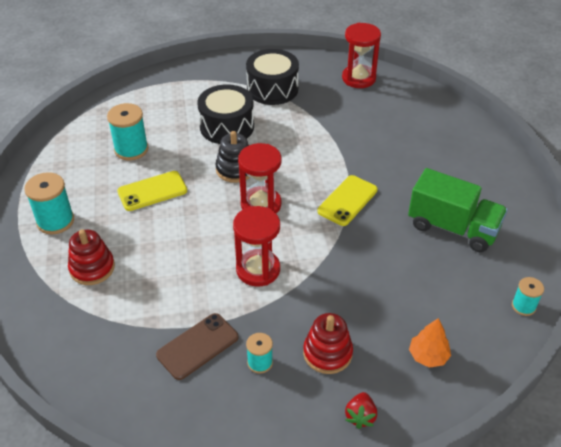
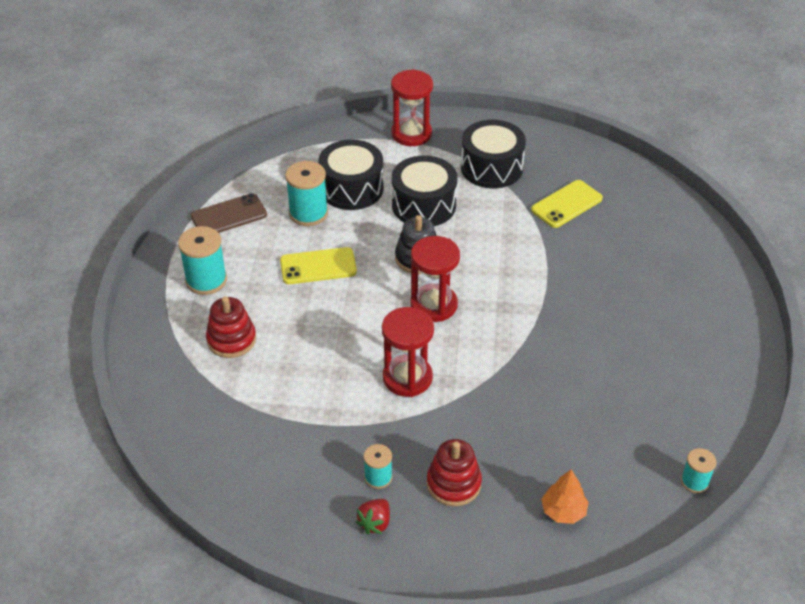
camera: 15 degrees right, 0 degrees up
brown phone [156,313,238,380] -> brown phone moved to [191,193,267,233]
yellow phone [317,175,378,226] -> yellow phone moved to [531,180,603,228]
red hourglass [342,23,381,88] -> red hourglass moved to [391,69,433,146]
red strawberry [345,392,377,429] -> red strawberry moved to [355,499,390,534]
green truck [408,168,508,252] -> none
none -> black drum [318,139,384,210]

